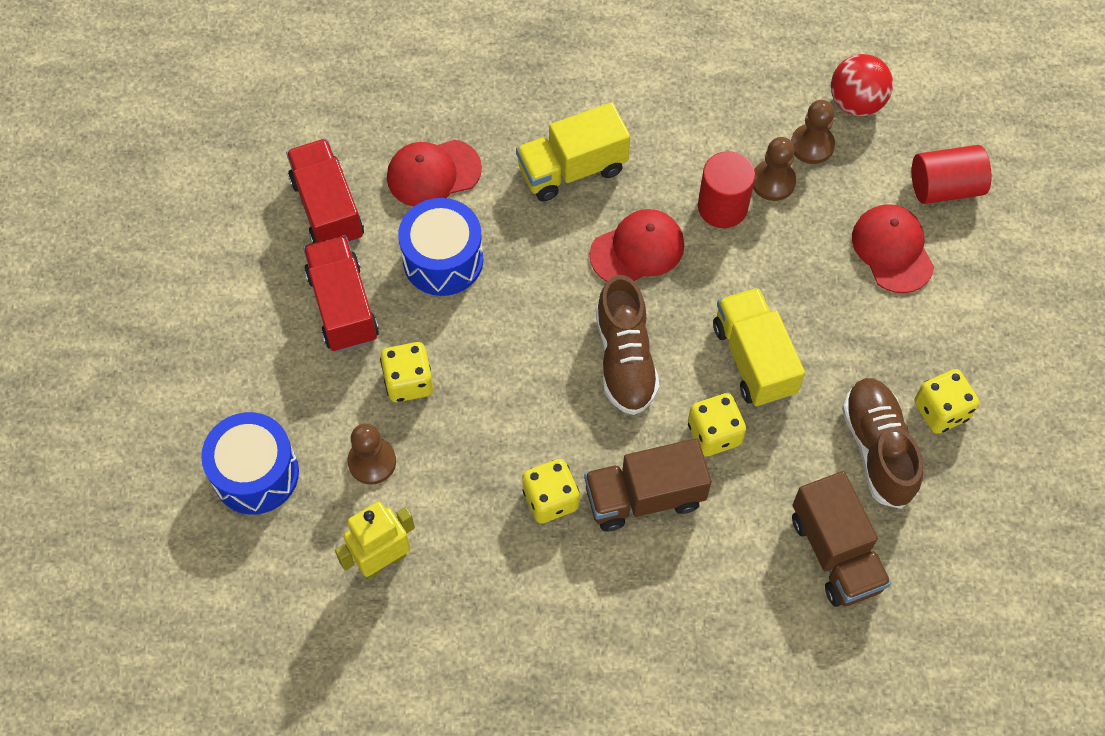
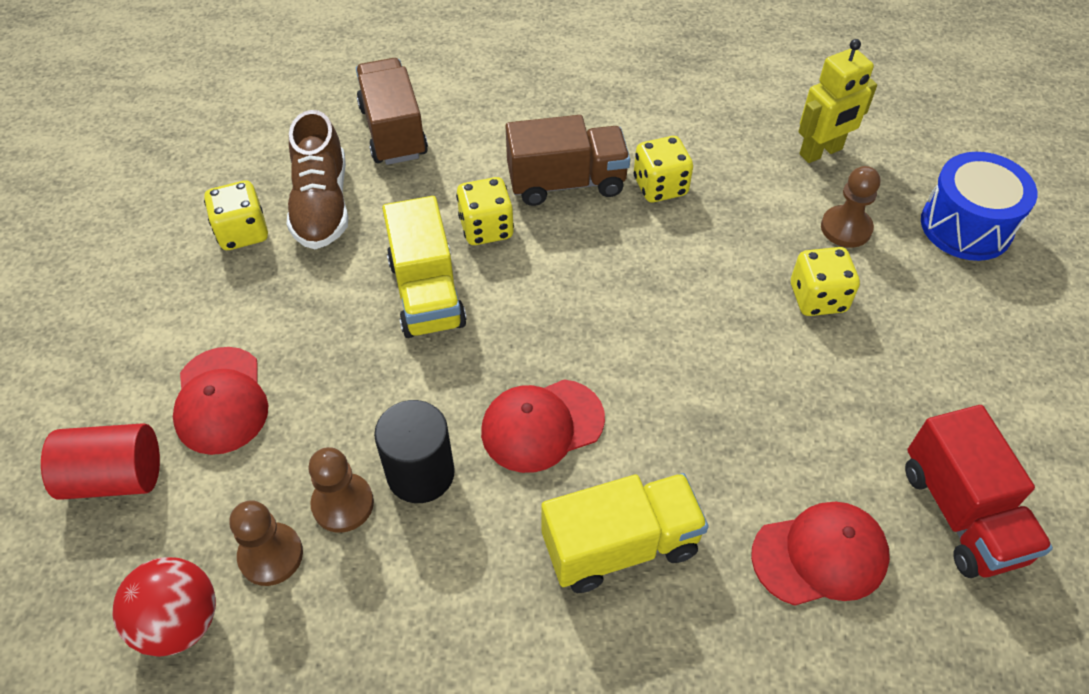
camera: 175 degrees left, 10 degrees down
red truck [303,235,379,352] -> none
blue drum [398,198,483,296] -> none
brown shoe [596,275,660,415] -> none
red cylinder [698,151,755,228] -> black cylinder [374,400,455,503]

